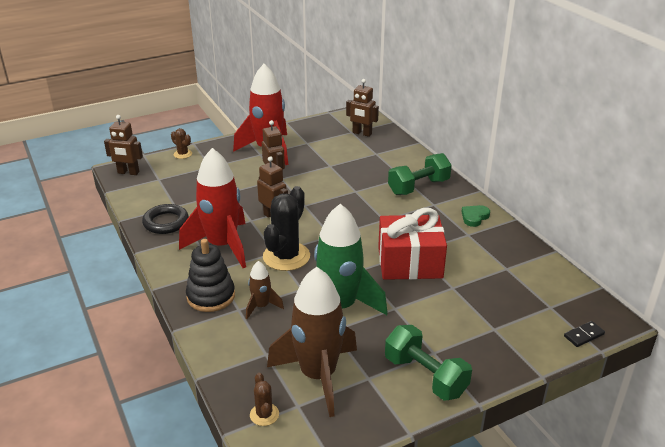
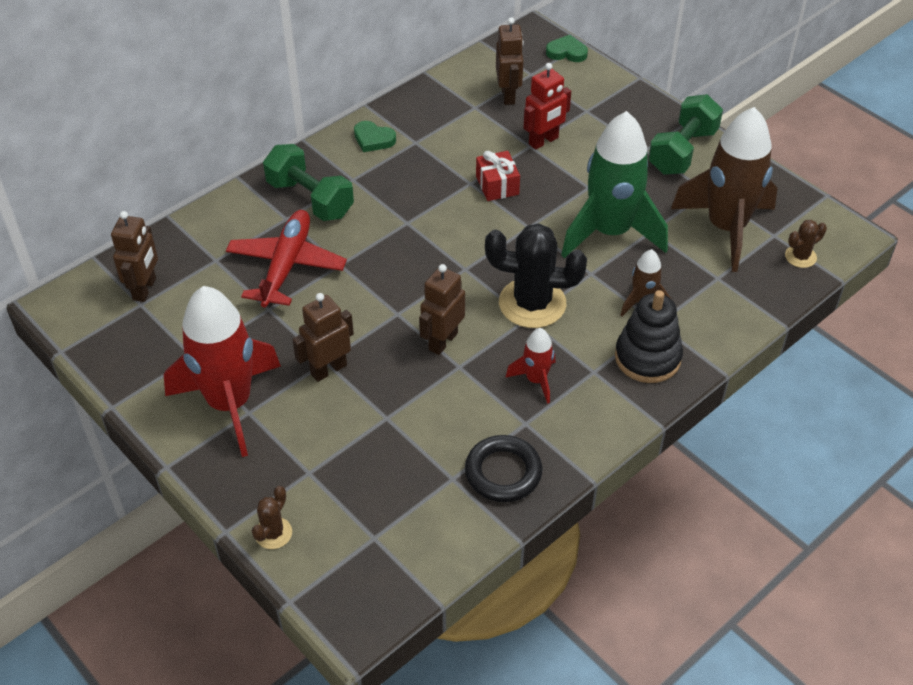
camera: 105 degrees left, 15 degrees up
brown robot [104,115,143,175] -> brown robot moved to [496,17,524,105]
red rocket [179,148,246,268] -> red rocket [505,328,555,404], size x0.47
red gift [378,208,447,280] -> red gift [476,151,520,201], size x0.50
black domino [564,321,605,347] -> green heart [546,35,588,62]
none -> red plane [226,210,347,308]
none -> red robot [523,63,571,150]

